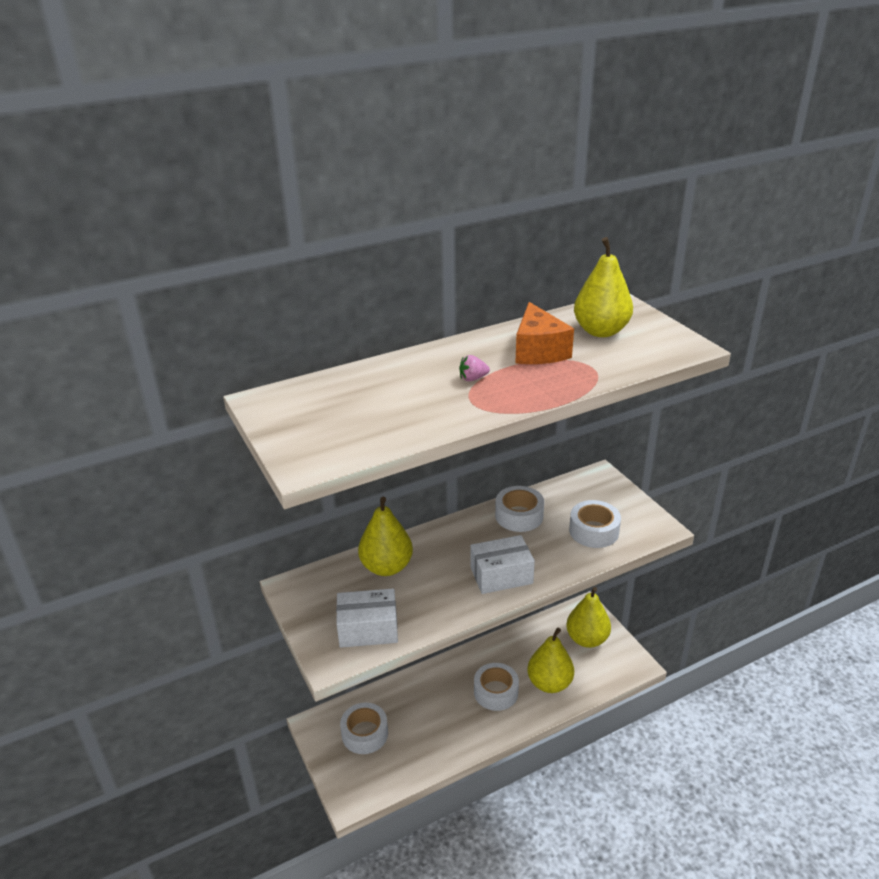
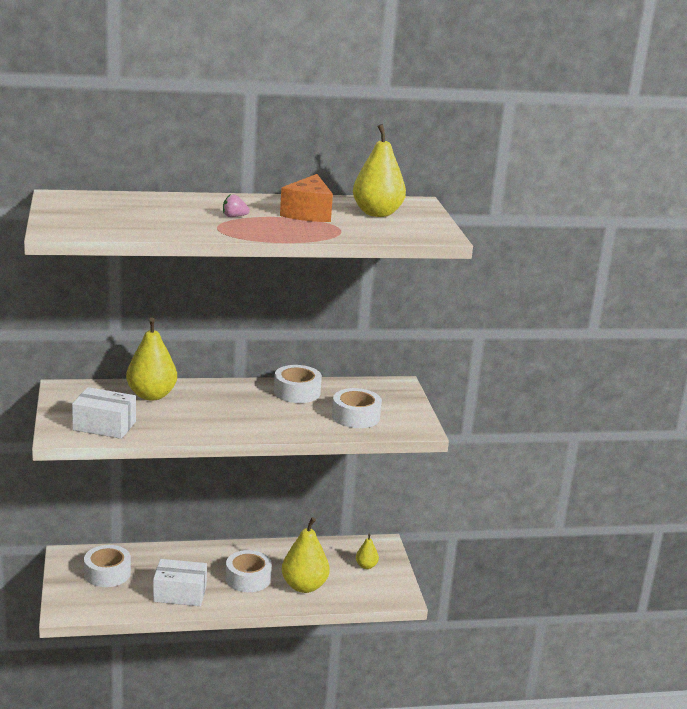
camera: 15 degrees right, 10 degrees down
white box [471,535,535,594] -> white box moved to [153,559,207,606]
yellow pear [566,587,611,648] -> yellow pear [356,533,379,569], size x0.50

